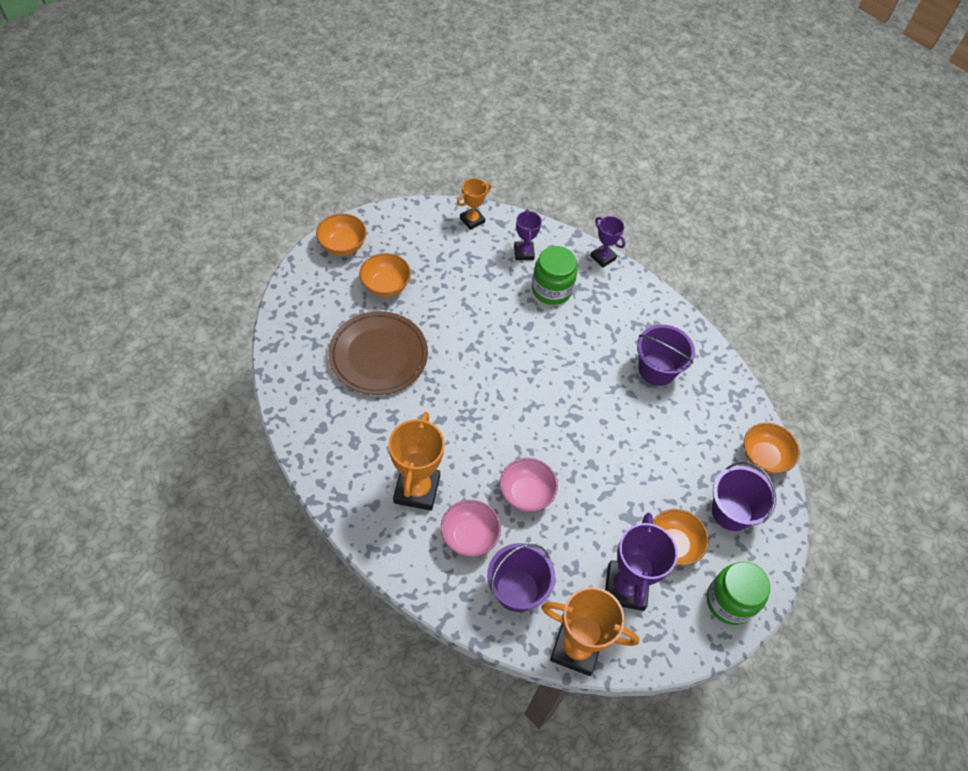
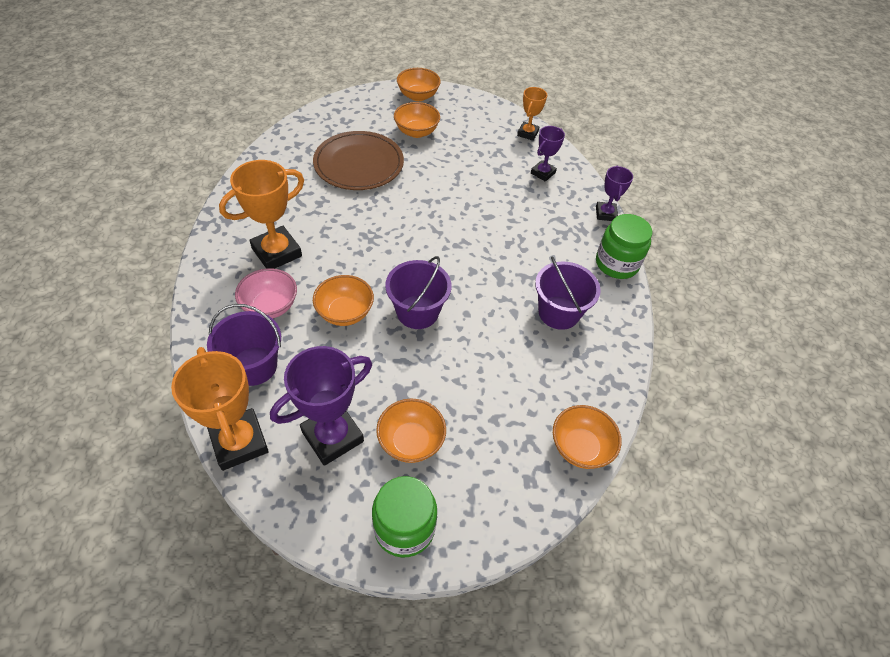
camera: 45 degrees right, 5 degrees down
orange trophy [457,178,492,230] -> orange trophy turned 75 degrees counterclockwise [517,87,547,141]
pink bowl [500,458,558,512] -> orange bowl [313,275,374,326]
green jar [532,246,578,305] -> green jar moved to [596,214,652,279]
purple bucket [712,462,777,531] -> purple bucket moved to [385,256,452,329]

